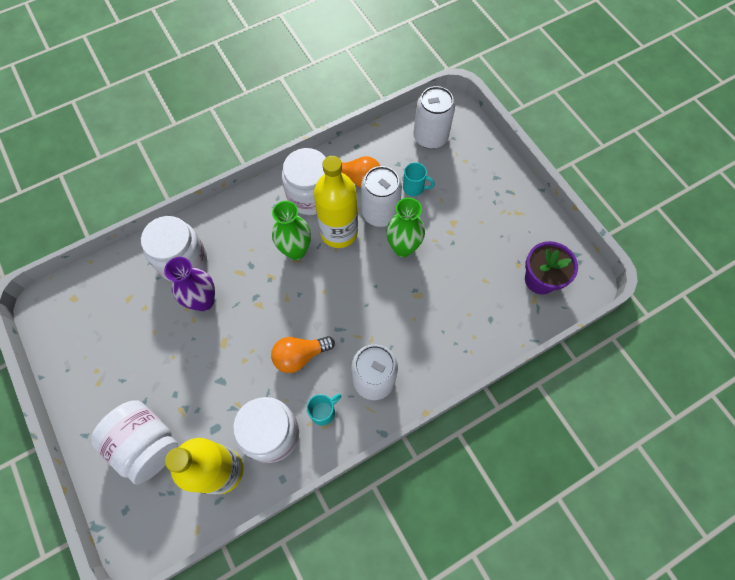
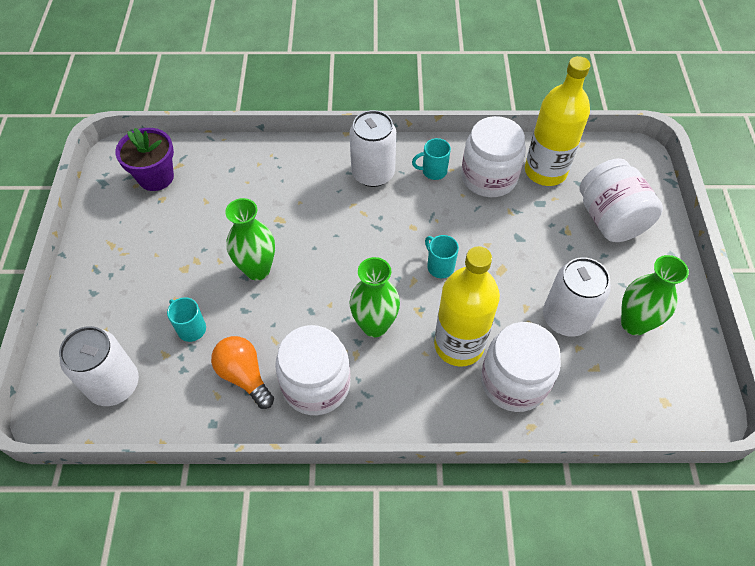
camera: 150 degrees left, 10 degrees down
purple vase [164,257,215,311] -> none
orange light bulb [271,336,335,373] -> none
yellow bottle [314,156,358,248] -> yellow bottle moved to [434,246,500,367]
white can [361,166,402,227] -> white can moved to [543,257,611,337]
none -> turquoise mug [425,235,459,278]
none -> green vase [621,255,689,335]

